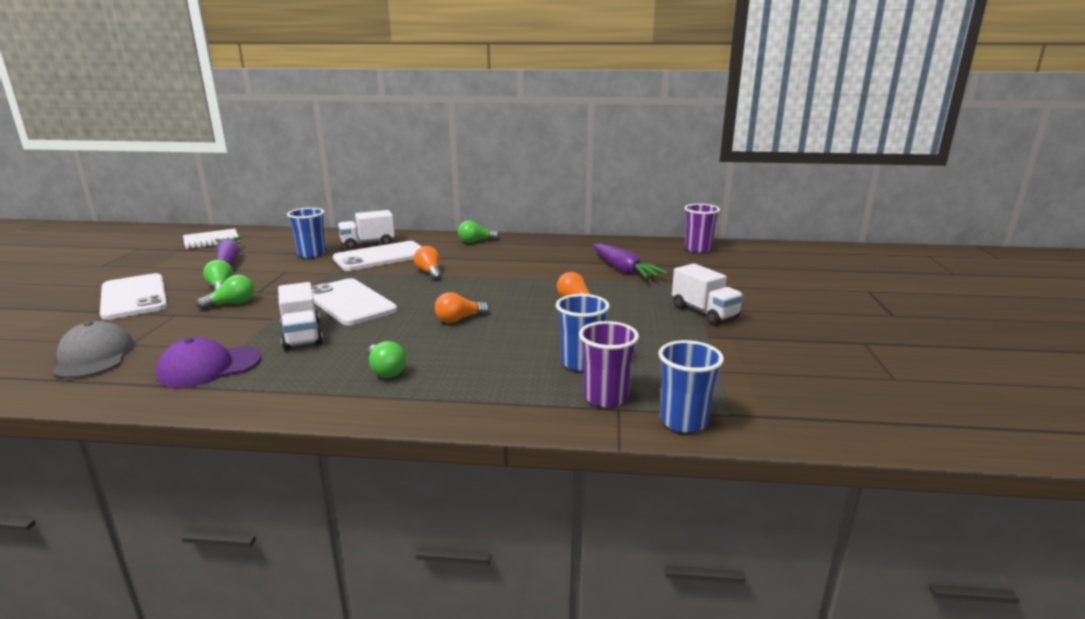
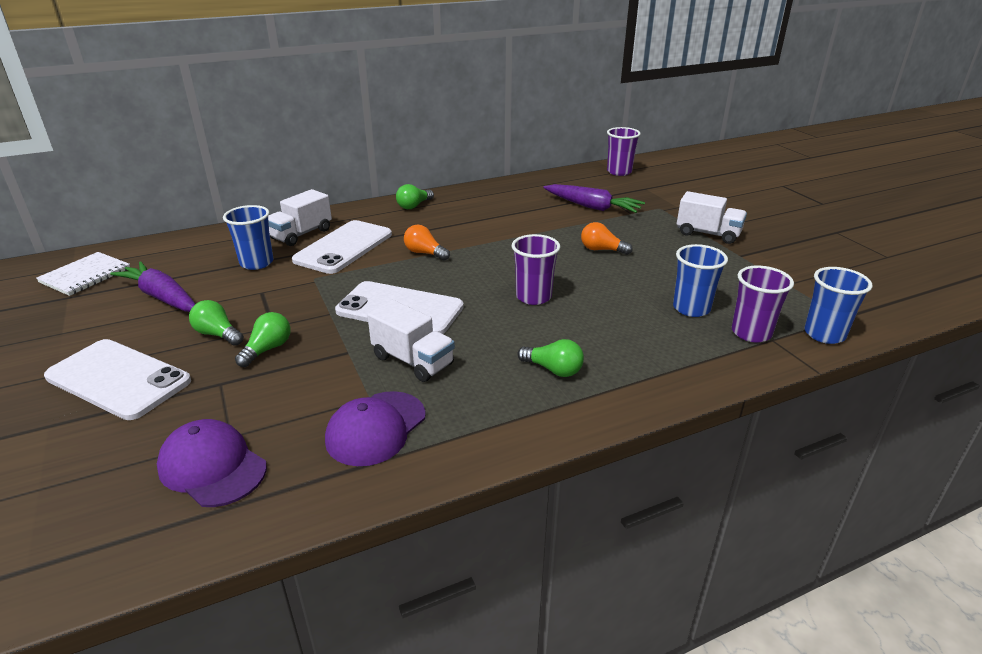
camera: 30 degrees left, 10 degrees up
grey cap [52,321,135,379] -> purple cap [157,419,267,507]
orange light bulb [435,292,489,323] -> purple cup [512,234,560,305]

